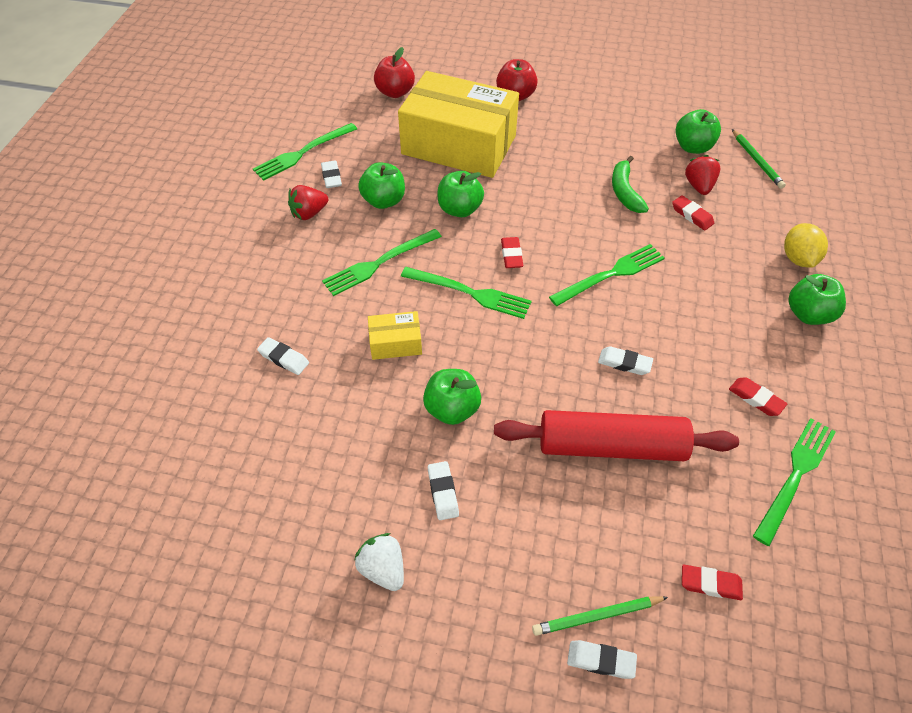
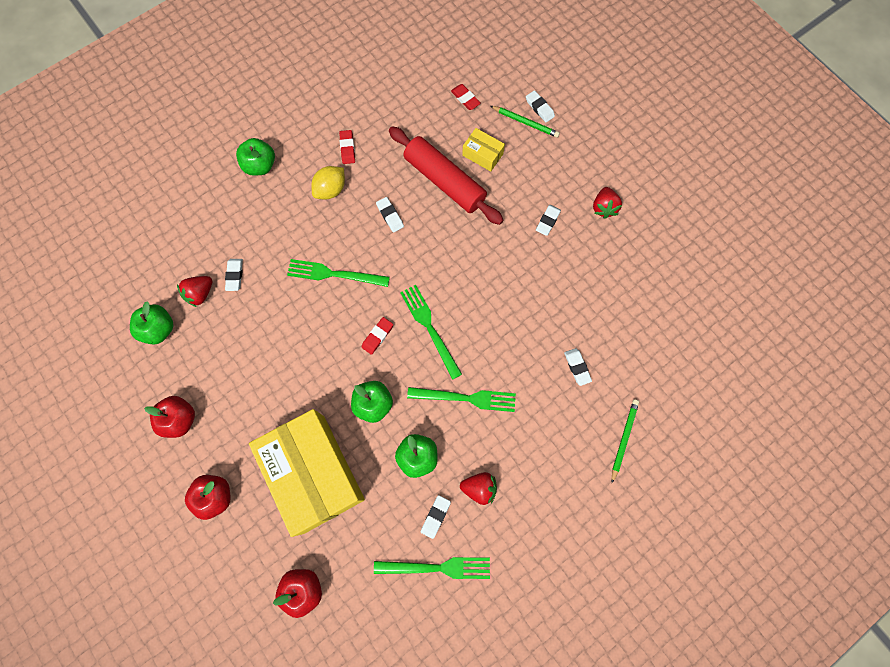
camera: 140 degrees left, 20 degrees up
white strawberry [354,533,404,591] -> red strawberry [593,187,622,219]
yellow box [368,311,422,360] -> yellow box moved to [462,128,505,172]
green apple [423,369,481,425] -> none
green banana [612,156,649,213] -> none
red eraser [672,195,714,230] -> white eraser [225,259,243,291]
green pencil [732,129,786,189] -> green pencil moved to [612,399,639,483]
green fork [753,418,836,546] -> none
yellow lemon [784,223,828,268] -> yellow lemon moved to [311,166,345,199]
none -> red apple [144,396,195,438]

